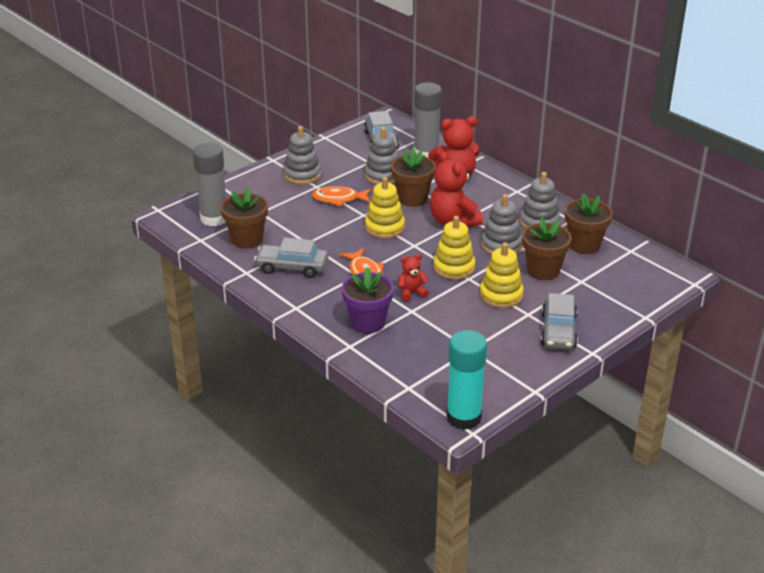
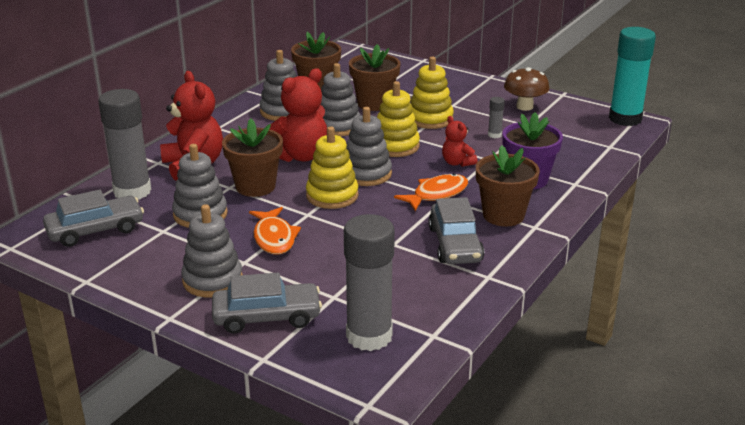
camera: 105 degrees left, 5 degrees down
brown flower pot [221,188,268,248] -> brown flower pot moved to [476,145,540,227]
grey car [541,293,578,350] -> grey car moved to [212,273,322,334]
none -> grey stacking toy [347,107,392,186]
none -> grey glue stick [488,97,505,138]
none -> brown mushroom [504,67,549,111]

